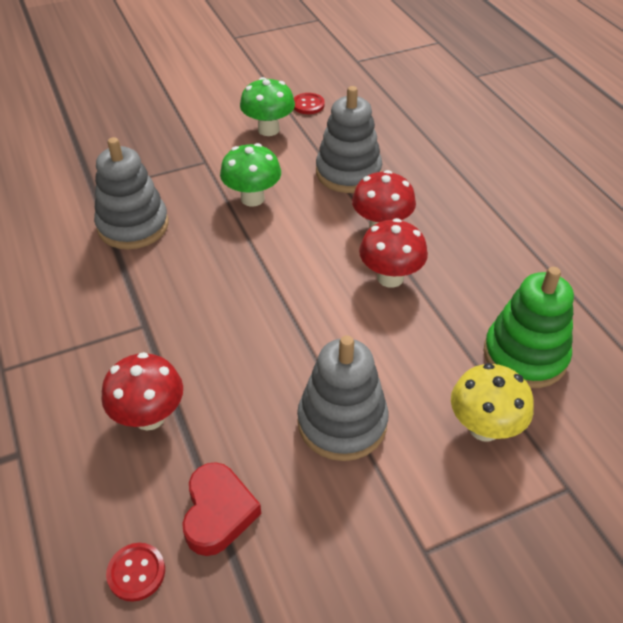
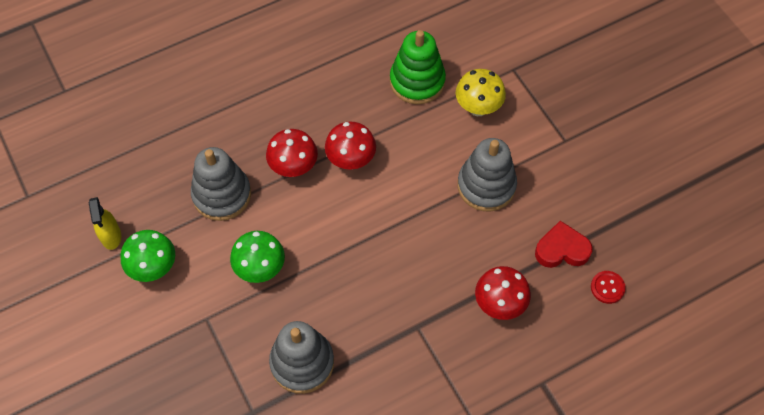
camera: 95 degrees left, 15 degrees up
red button [294,93,325,114] -> yellow spray bottle [89,197,121,250]

